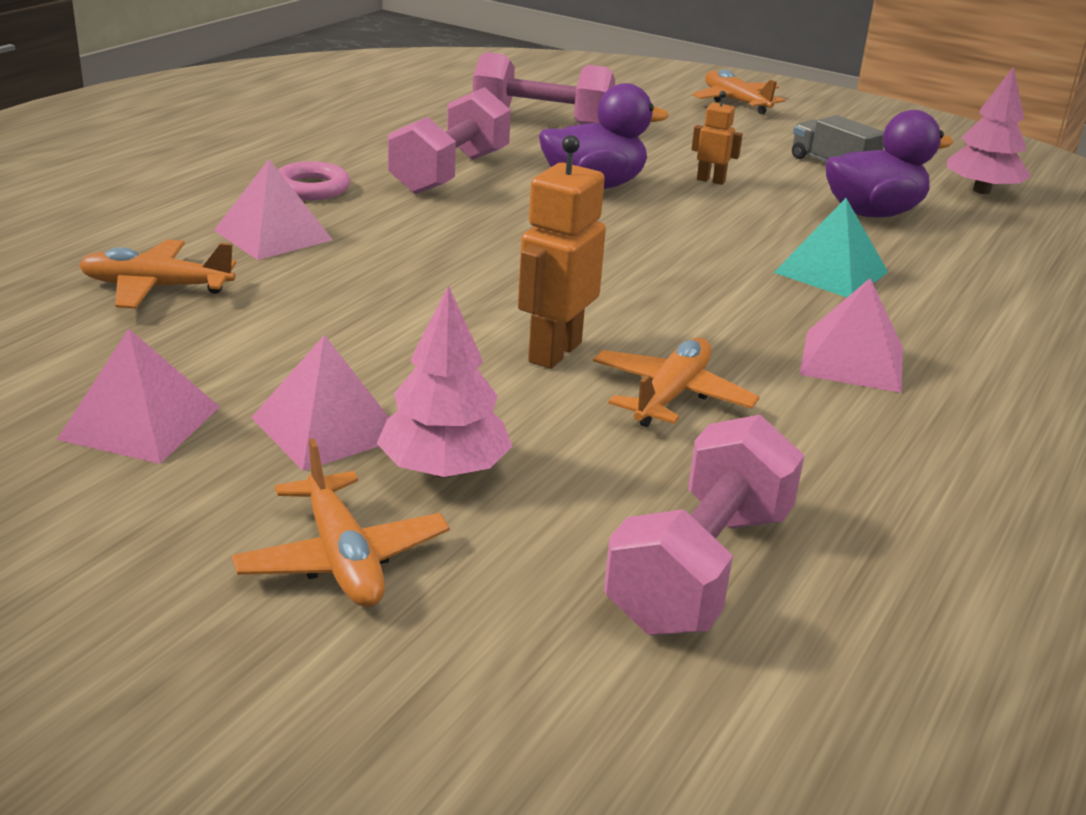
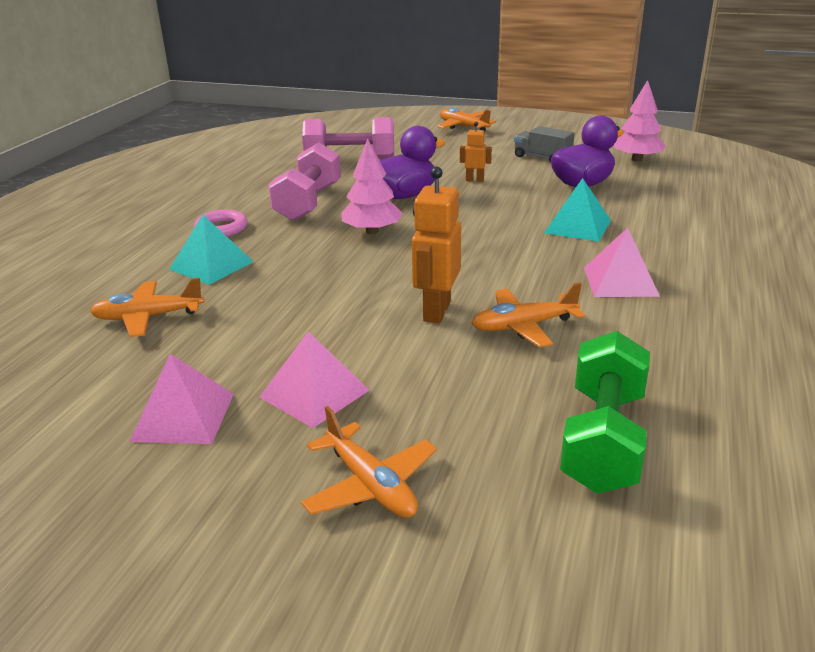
camera: 10 degrees left, 0 degrees up
pink pyramid [214,159,333,260] -> turquoise pyramid [169,215,254,285]
pink tree [377,285,512,478] -> pink tree moved to [341,138,403,234]
orange plane [593,338,760,427] -> orange plane turned 120 degrees counterclockwise [472,282,585,347]
pink dumbbell [604,415,805,635] -> green dumbbell [560,331,650,494]

